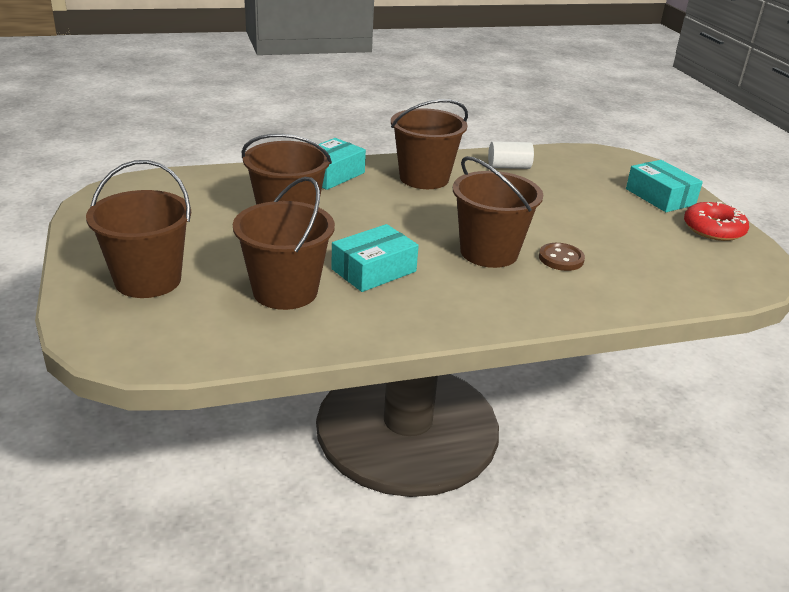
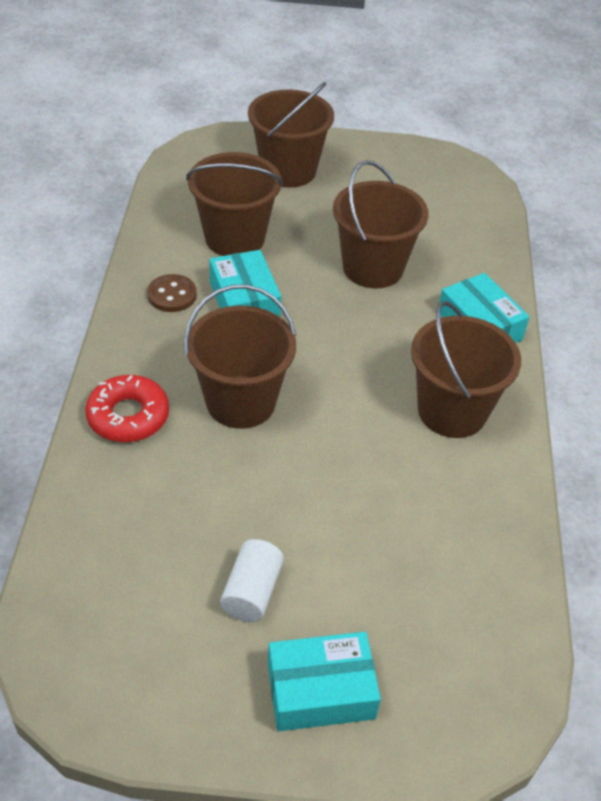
camera: 110 degrees right, 15 degrees up
white cylinder [488,141,534,169] -> white cylinder moved to [220,539,284,622]
brown button [539,243,585,271] -> brown button moved to [147,274,197,312]
red donut [684,202,749,241] -> red donut moved to [85,375,169,442]

